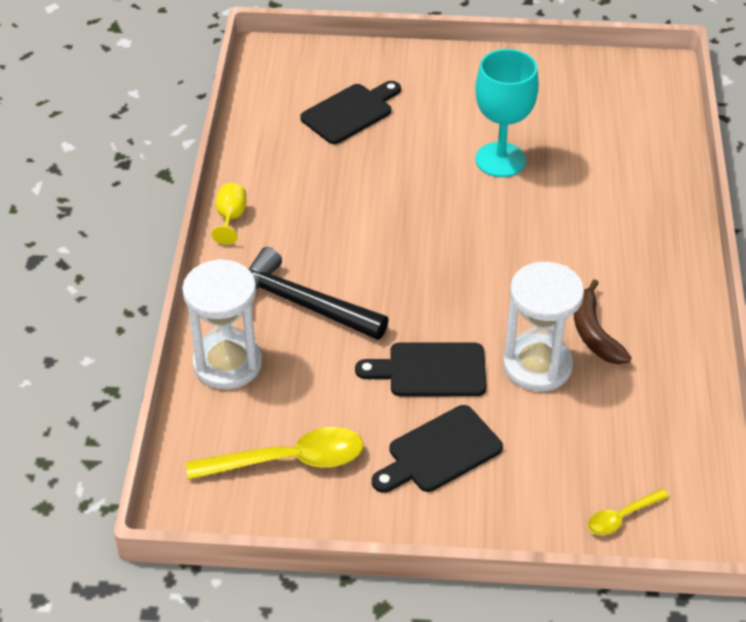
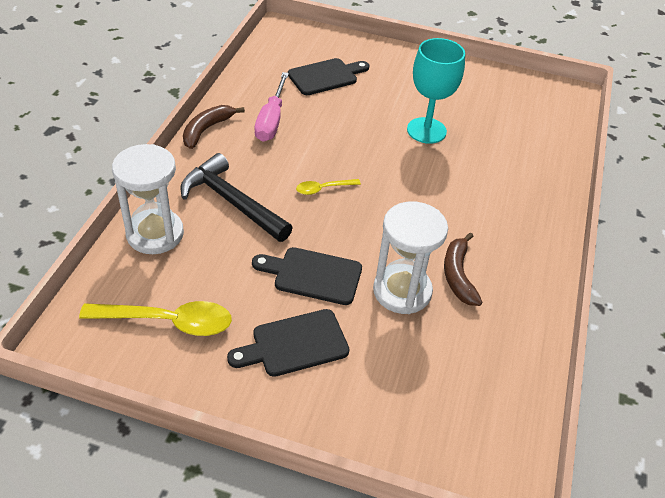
camera: 10 degrees right, 0 degrees up
yellow goblet [212,183,247,245] -> brown banana [183,105,245,149]
yellow spoon [588,488,669,535] -> yellow spoon moved to [296,179,361,195]
none -> pink screwdriver [254,72,289,141]

